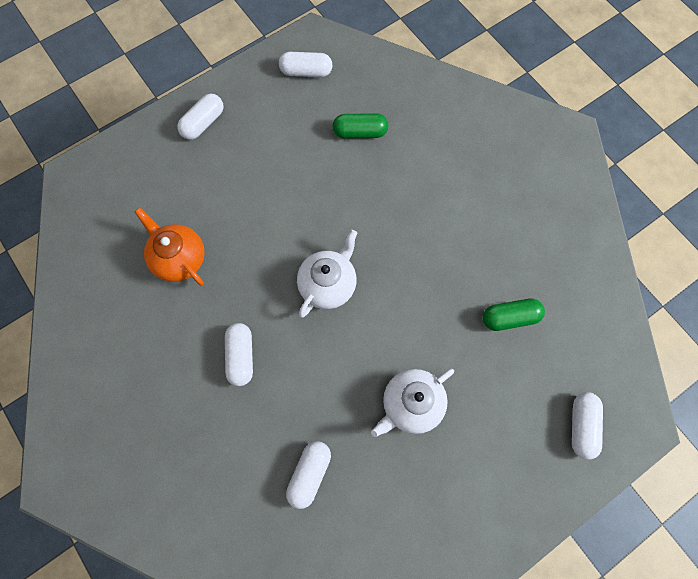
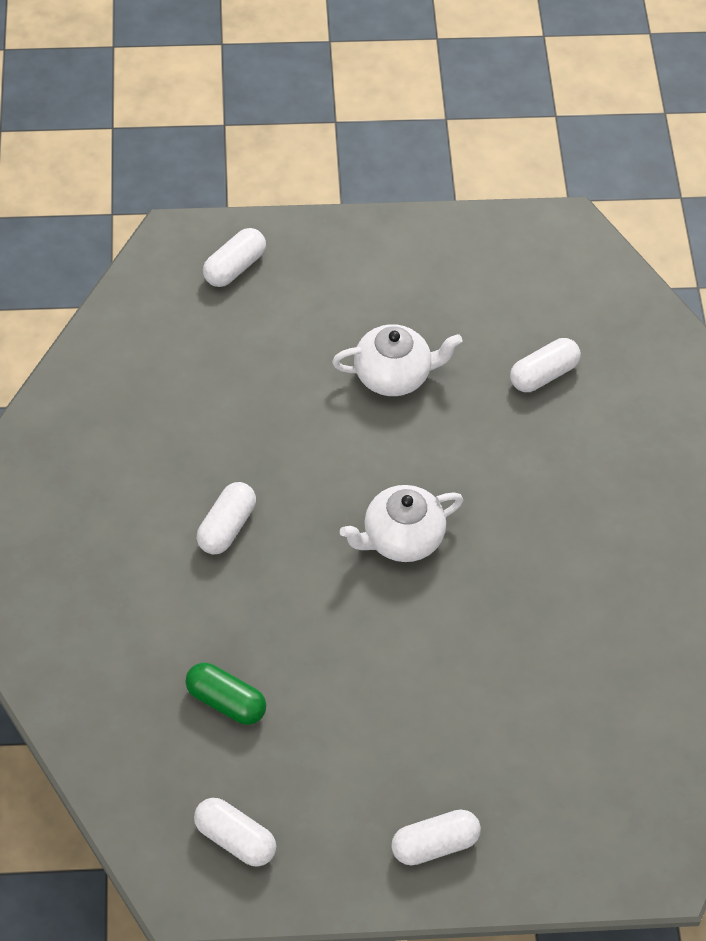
camera: 150 degrees left, 15 degrees down
orange teapot [134,208,205,286] -> none
white capsule [225,323,253,386] -> white capsule moved to [197,482,256,555]
green capsule [483,298,545,331] -> none

